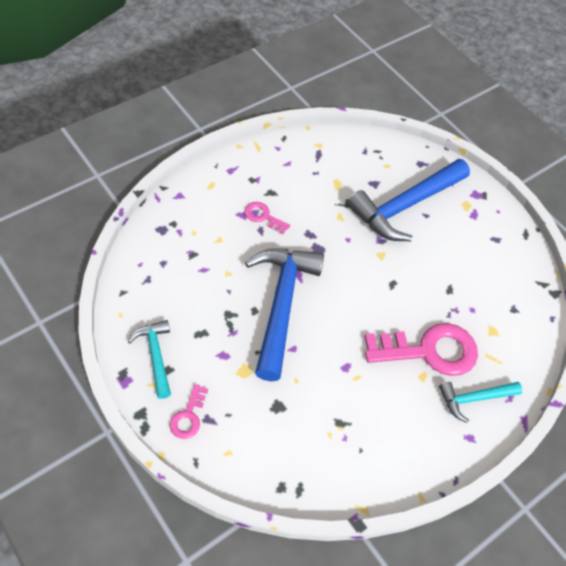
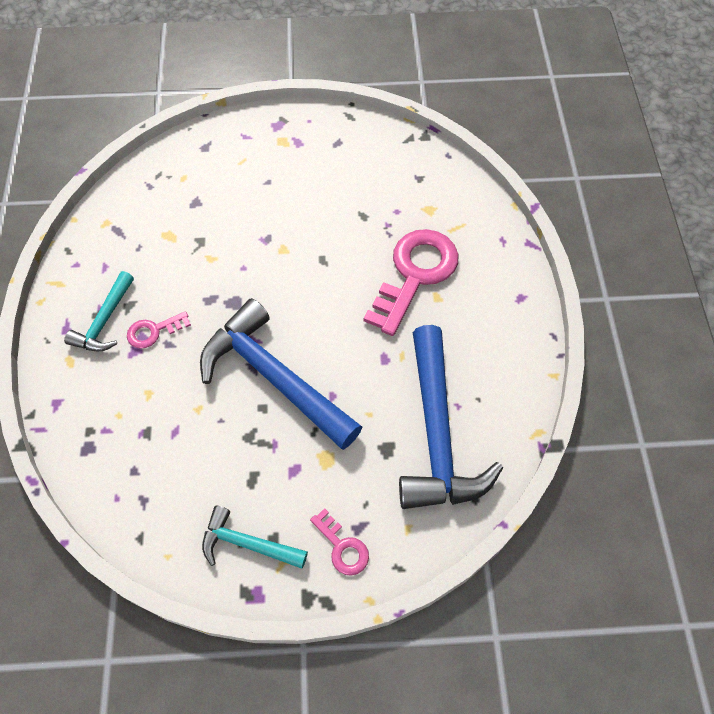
camera: 50 degrees left, 5 degrees up
blue hammer [347,159,470,241] -> blue hammer moved to [399,325,503,509]
turquoise hammer [439,382,522,423] -> turquoise hammer moved to [64,271,134,351]

